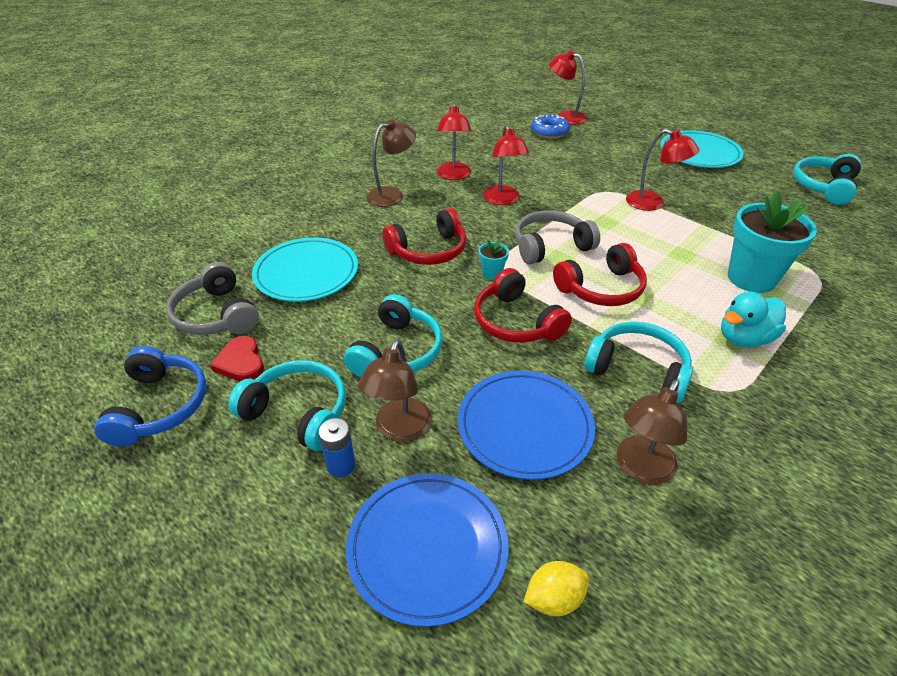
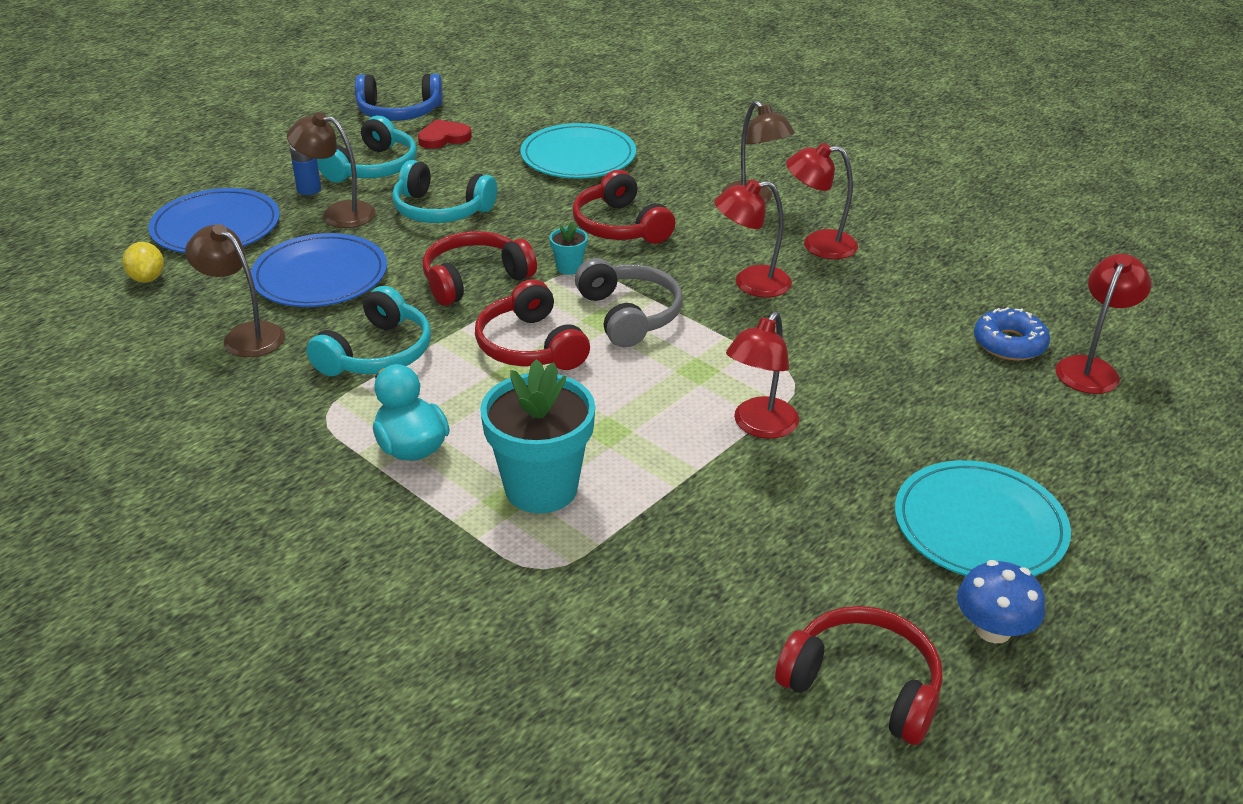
camera: 90 degrees right, 5 degrees down
grey headphones [166,262,259,335] -> none
turquoise headphones [793,154,861,205] -> red headphones [775,606,943,745]
none -> blue mushroom [957,560,1045,644]

